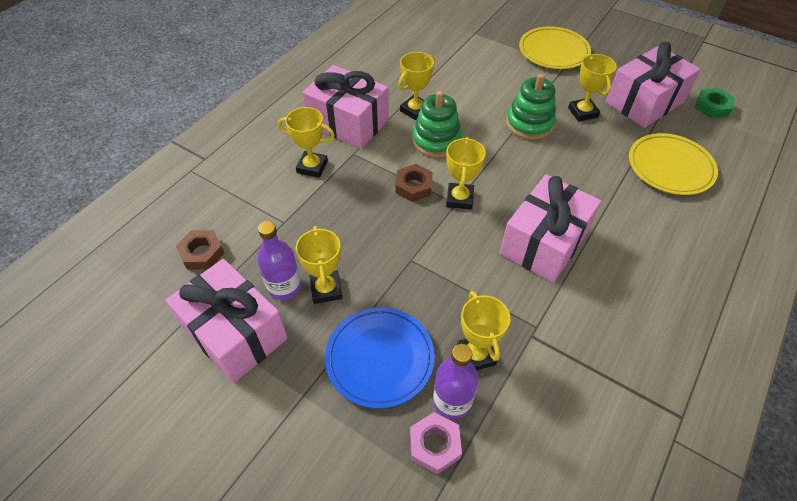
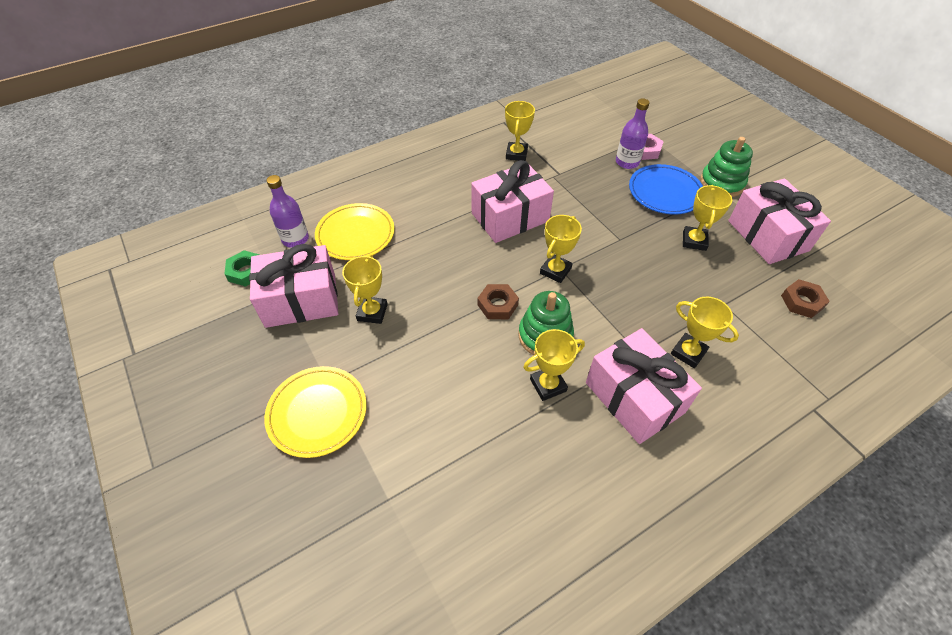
camera: 155 degrees left, 0 degrees up
purple bottle [257,221,301,300] -> purple bottle moved to [267,175,309,248]
brown nut [395,164,433,202] -> brown nut moved to [478,284,519,319]
yellow trophy [457,291,510,370] -> yellow trophy moved to [505,101,535,161]
green stacking toy [506,73,556,140] -> green stacking toy moved to [700,137,753,197]

